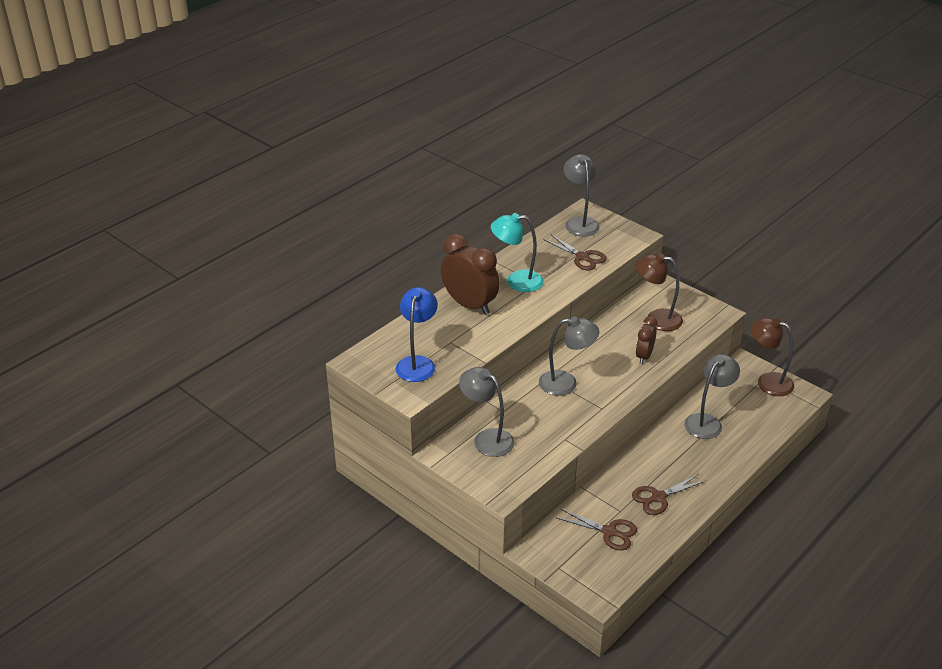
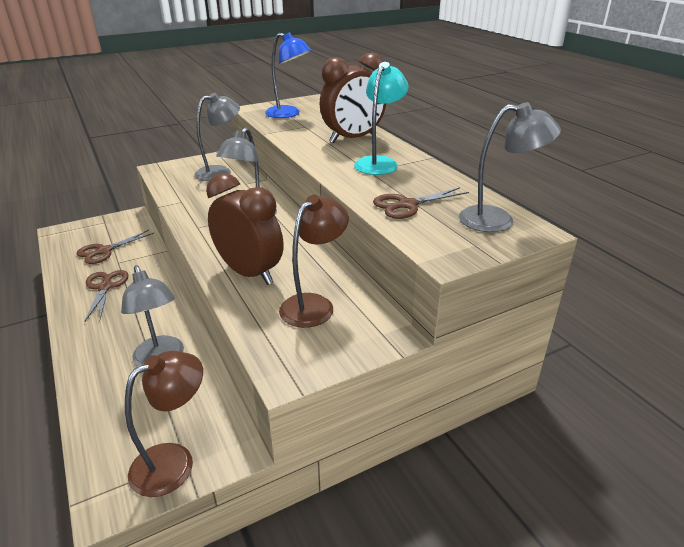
camera: 110 degrees right, 5 degrees down
brown clock [636,316,657,364] -> brown clock [206,173,284,285], size x1.77

